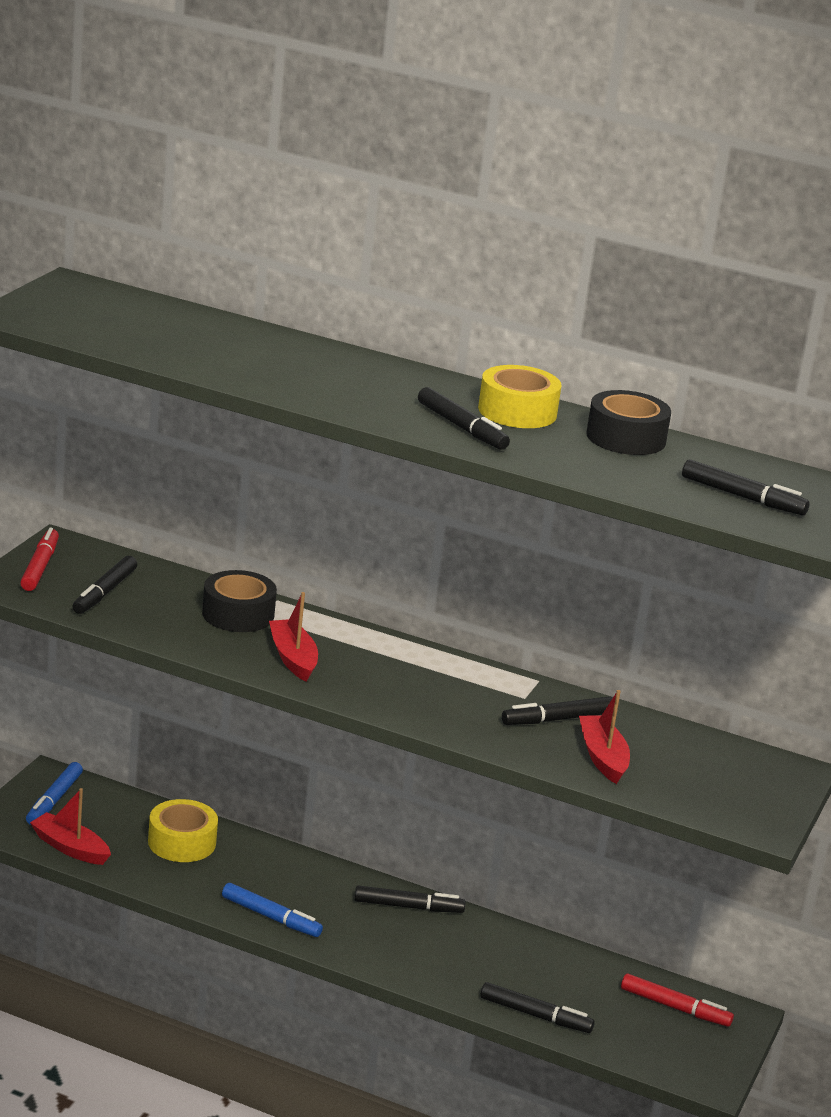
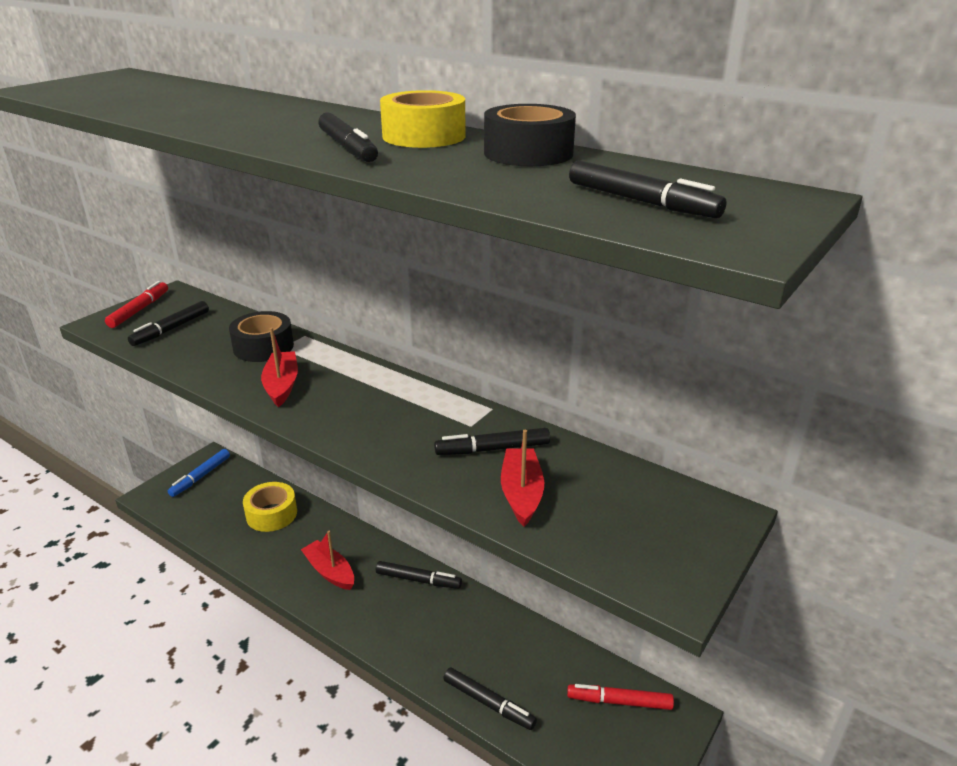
camera: 15 degrees right, 5 degrees up
red boat [30,788,111,865] -> red boat moved to [301,531,354,590]
blue marker [222,883,323,937] -> none
red marker [621,974,734,1027] -> red marker turned 150 degrees clockwise [567,684,674,710]

